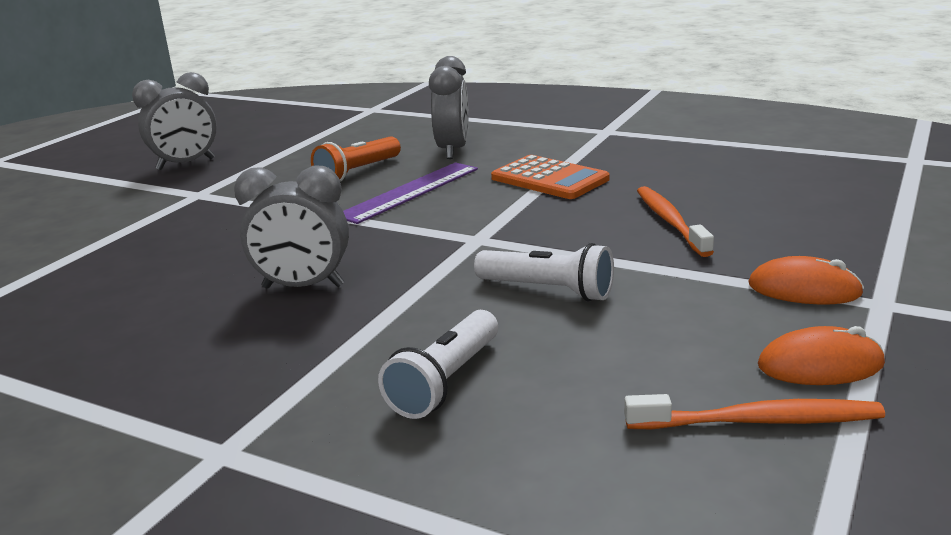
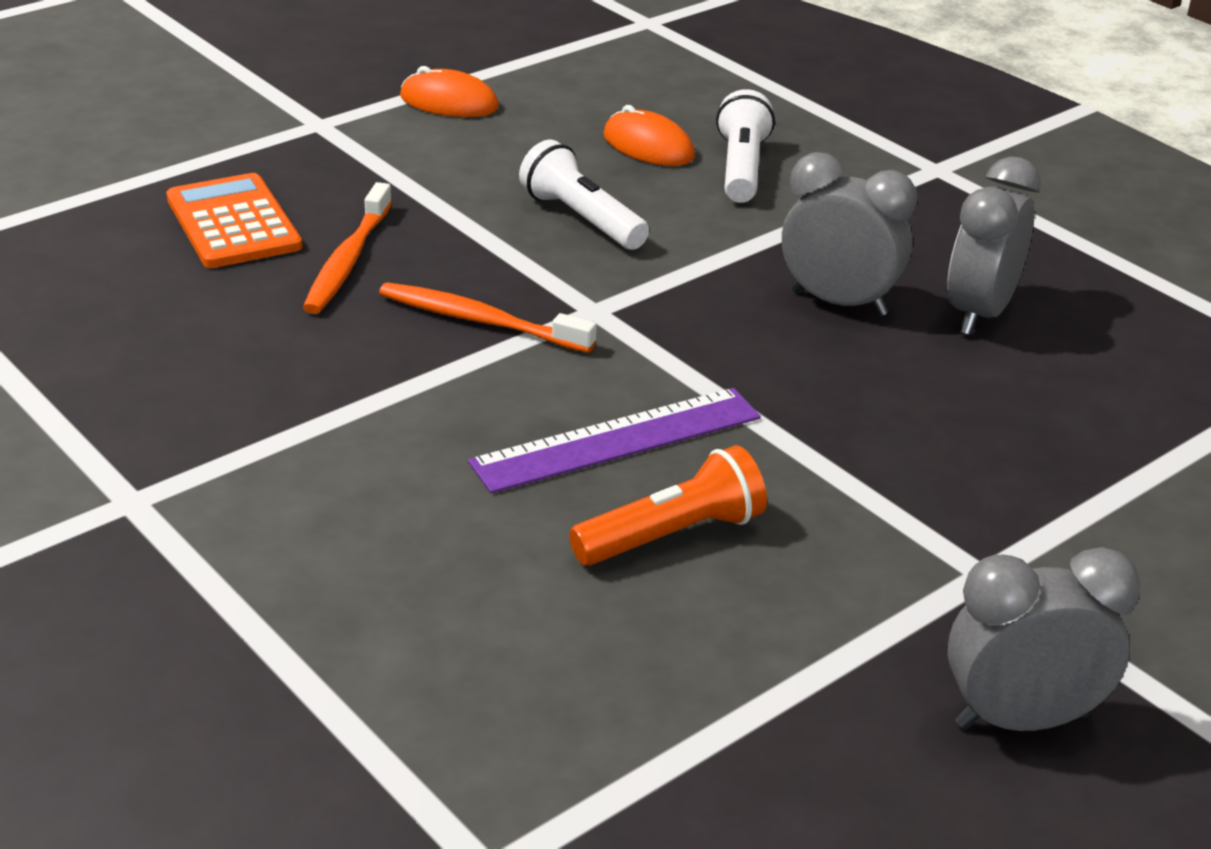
camera: 160 degrees left, 10 degrees up
white flashlight [378,310,498,419] -> white flashlight turned 45 degrees counterclockwise [716,89,775,203]
grey clock [429,56,469,159] -> grey clock moved to [947,157,1041,335]
orange calculator [491,155,609,199] -> orange calculator moved to [166,173,302,268]
orange toothbrush [624,394,885,429] -> orange toothbrush moved to [379,282,597,353]
orange mouse [748,256,864,304] -> orange mouse moved to [603,105,695,166]

